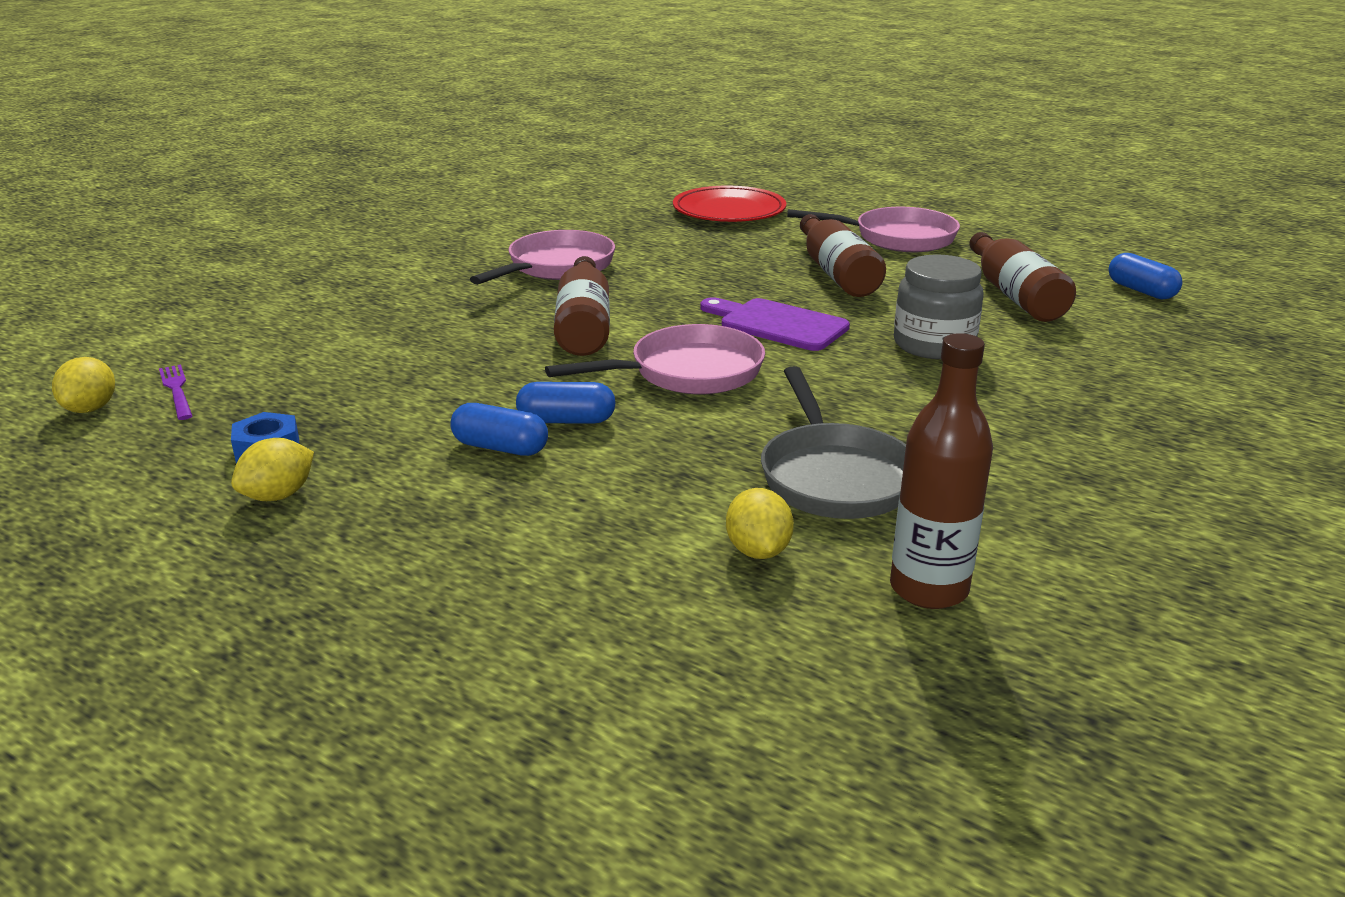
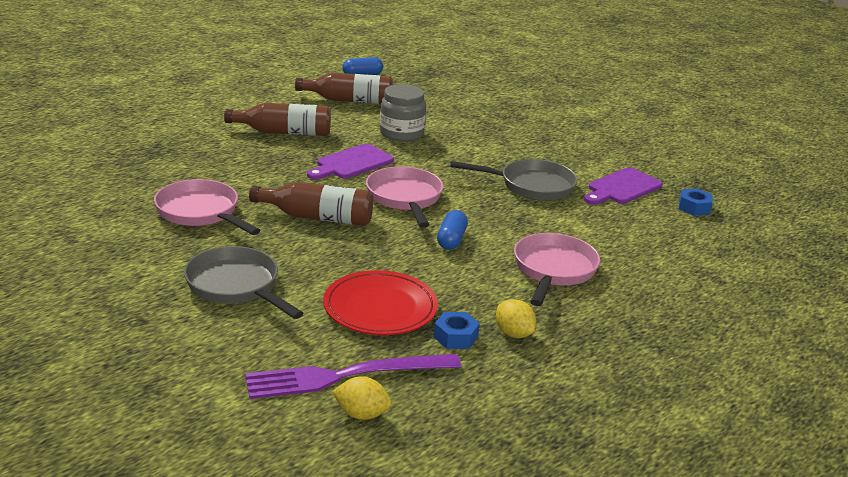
camera: 80 degrees left, 0 degrees up
purple fork [159,364,192,420] -> purple fork [245,354,461,399], size x2.18
blue capsule [450,403,548,456] -> none
red plate [673,186,786,222] -> red plate moved to [323,270,438,335]
yellow lemon [726,488,794,559] -> none
pink pan [787,207,960,252] -> pink pan moved to [514,233,600,306]
brown bottle [890,333,993,609] -> purple cutting board [584,168,663,205]
none -> grey pan [184,246,303,319]
none -> blue nut [679,188,713,216]

